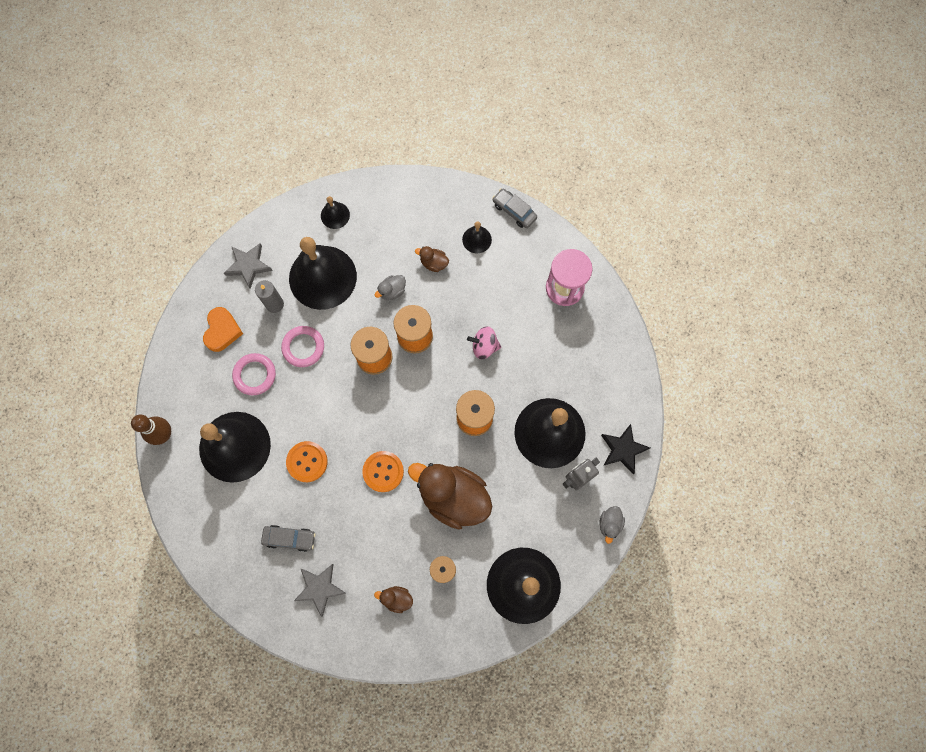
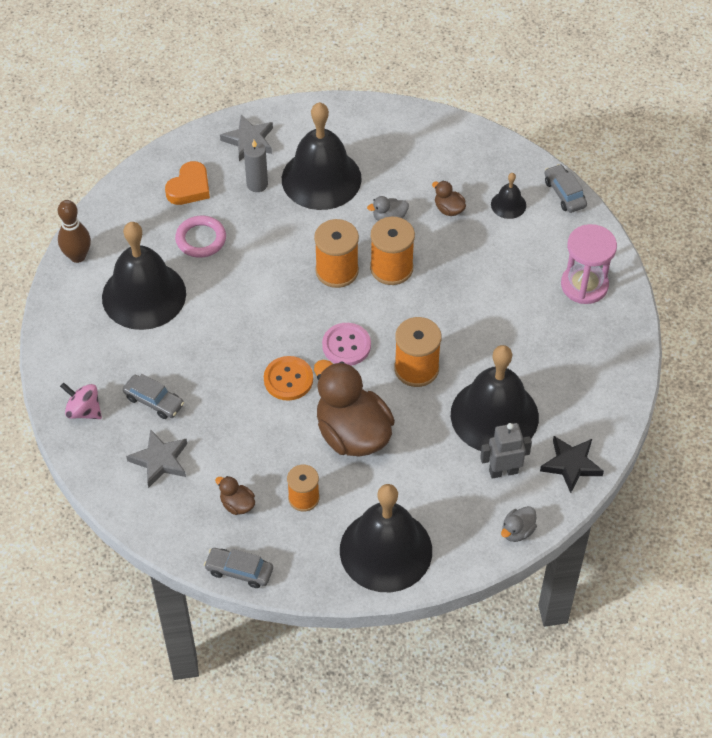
camera: 25 degrees right, 20 degrees down
pink ring [281,326,324,367] -> none
orange button [286,441,328,482] -> none
black bell [321,196,350,229] -> none
pink spinning top [467,326,501,359] -> pink spinning top moved to [60,383,102,419]
none -> grey car [204,548,273,588]
none -> pink button [322,323,371,366]

